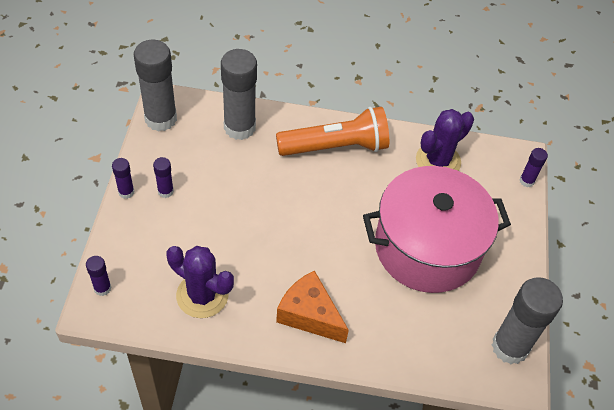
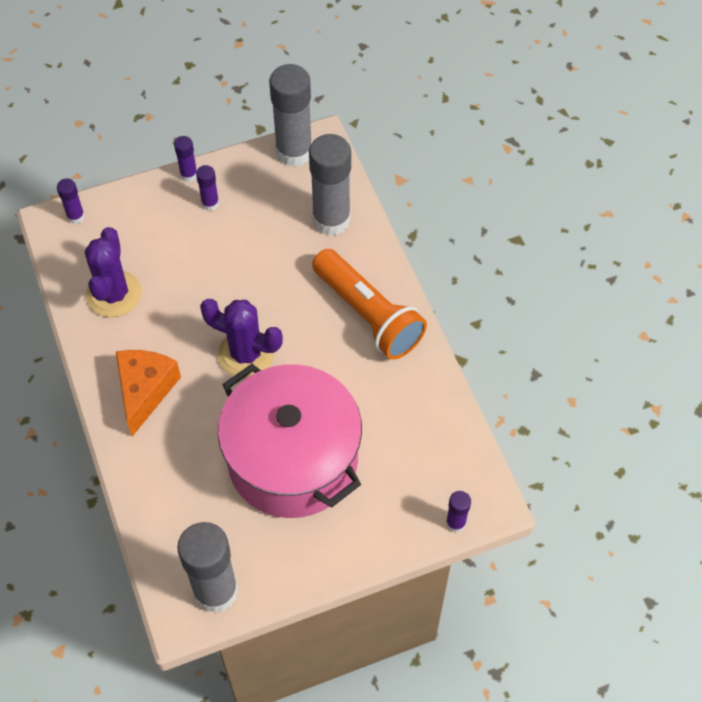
camera: 65 degrees right, 5 degrees up
purple cactus [416,109,474,171] -> purple cactus moved to [200,299,283,378]

